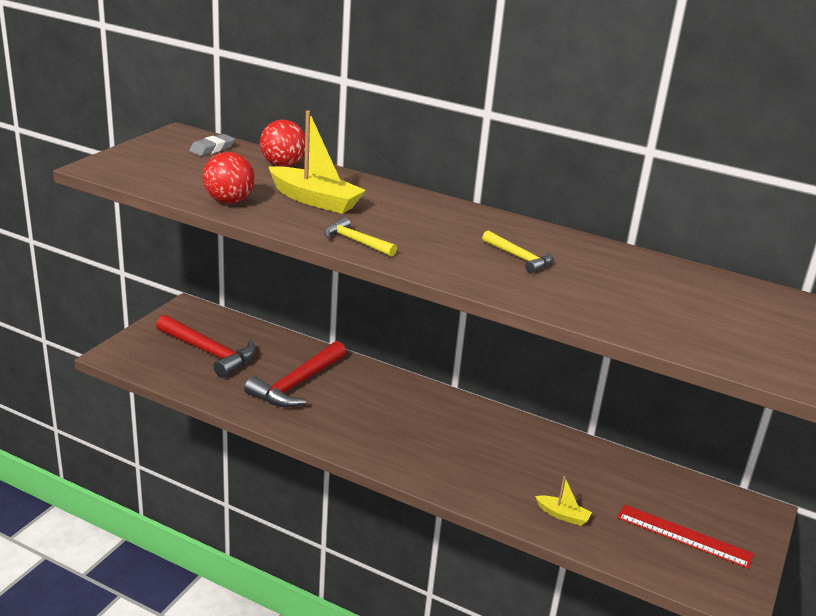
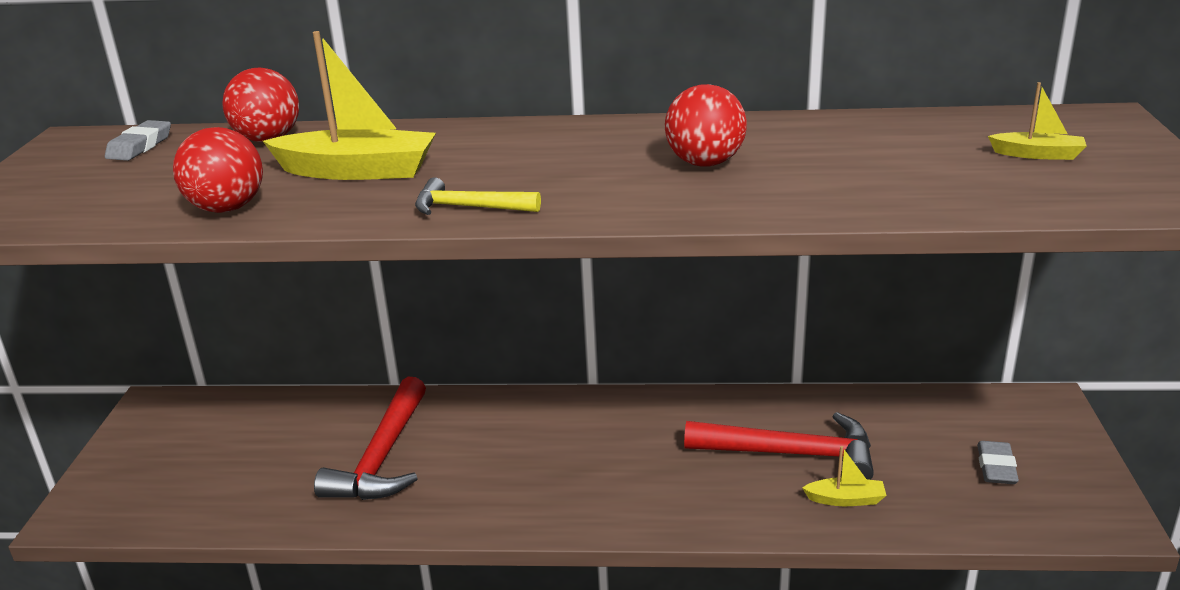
camera: 20 degrees left, 0 degrees up
red hammer [156,315,256,378] -> red hammer moved to [684,412,874,480]
yellow hammer [482,230,553,273] -> red ball [665,84,747,167]
red ruler [618,504,754,569] -> grey eraser [977,441,1019,484]
none -> yellow boat [988,82,1087,160]

